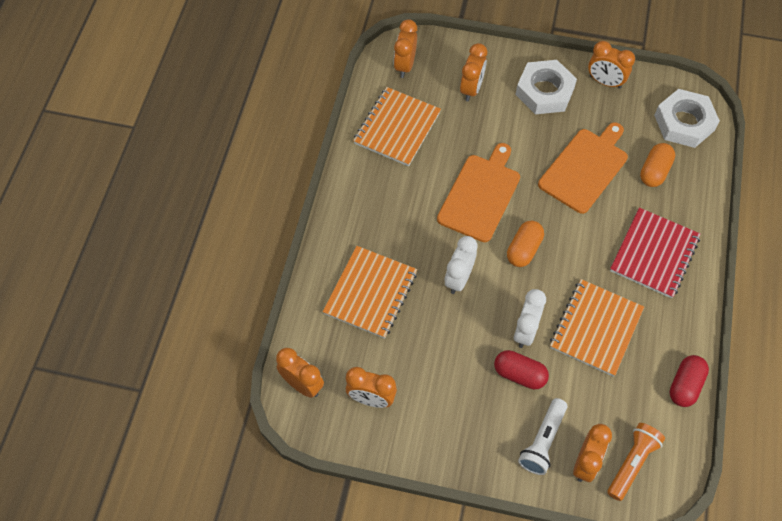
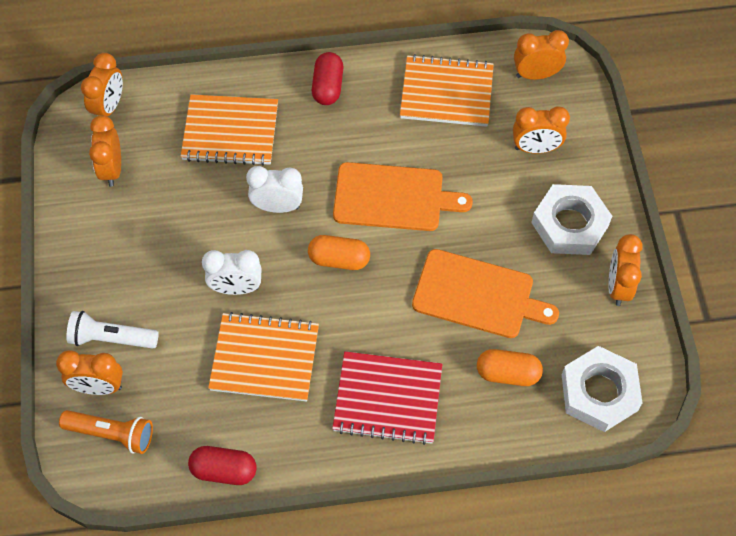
camera: 70 degrees right, 0 degrees up
red capsule [494,350,549,390] -> red capsule moved to [312,52,343,105]

